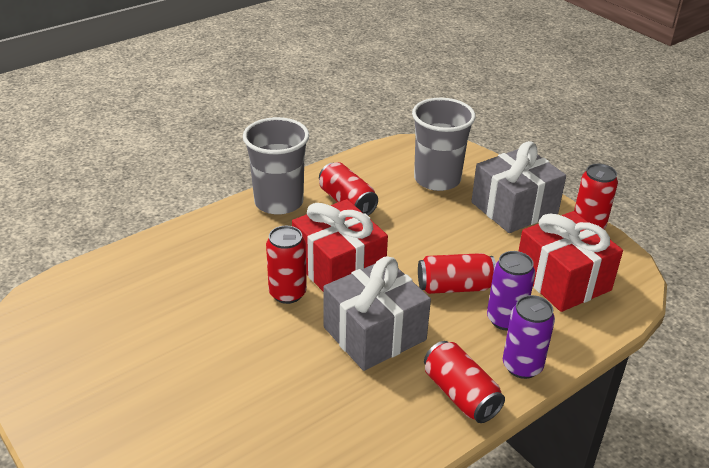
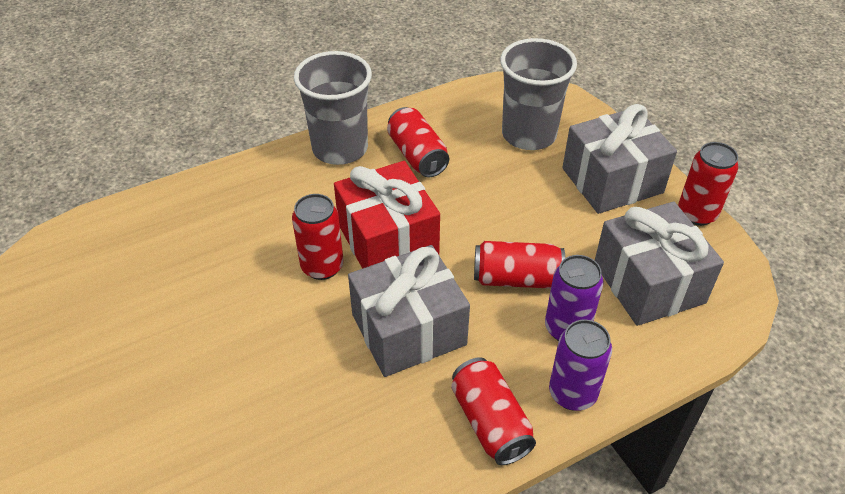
camera: 10 degrees right, 10 degrees up
red gift [519,211,623,312] -> grey gift [595,202,724,326]

